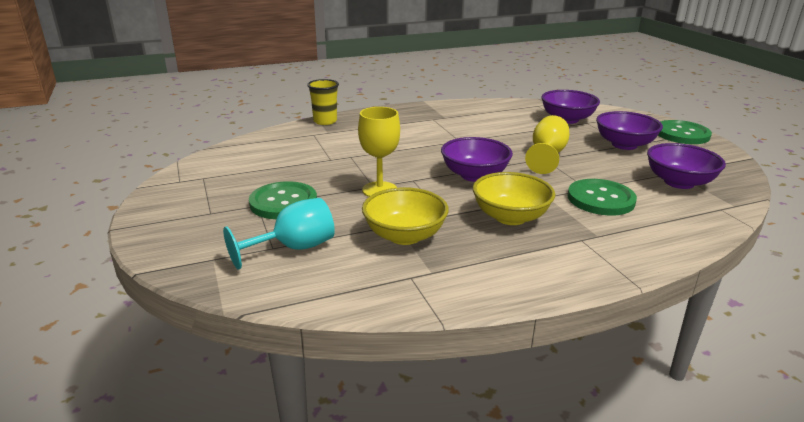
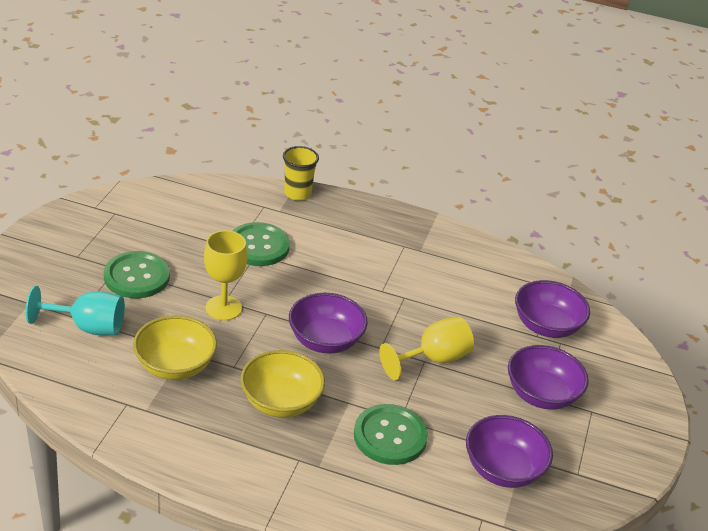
camera: 35 degrees right, 10 degrees up
green button [658,120,712,144] -> green button moved to [232,222,290,266]

